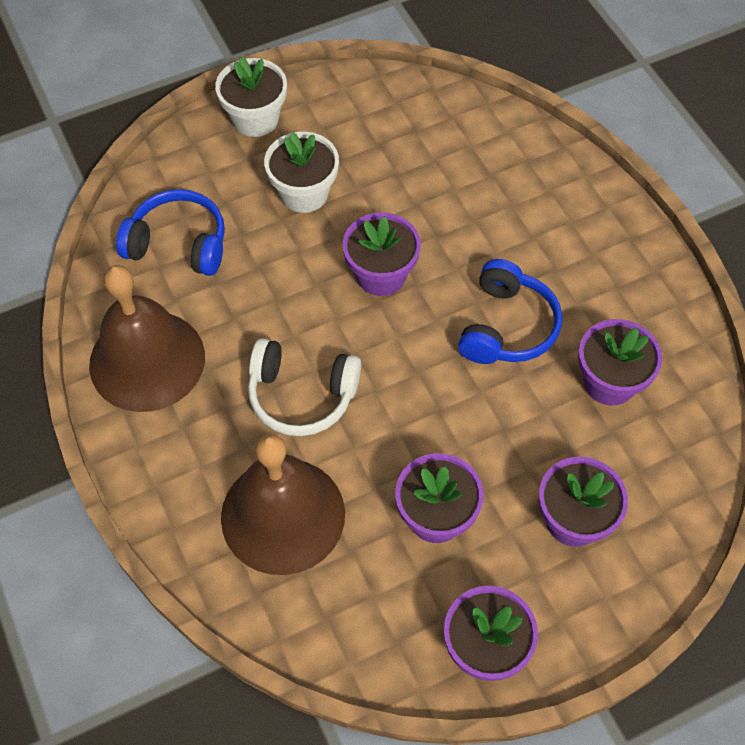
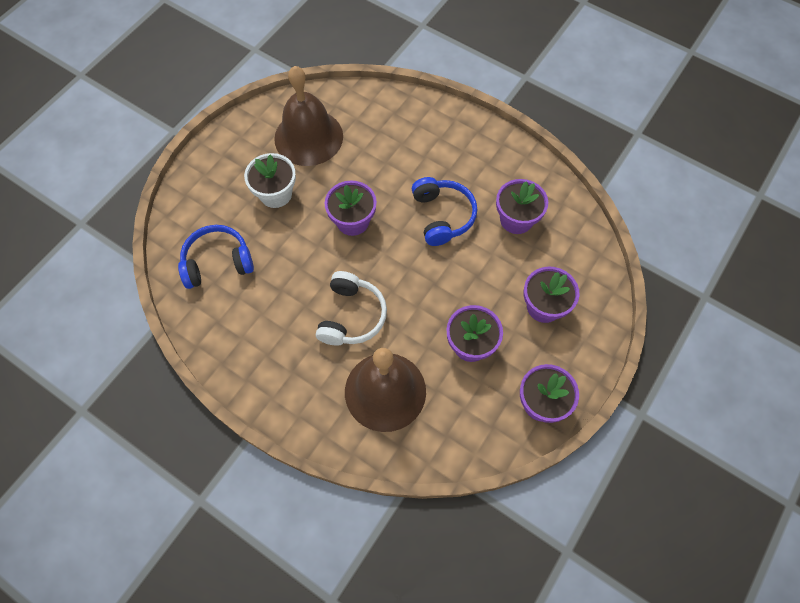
camera: 30 degrees left, 5 degrees up
brown bell [89,265,205,412] -> brown bell moved to [274,66,343,166]
white flower pot [215,57,287,137] -> none
white headphones [248,338,361,436] -> white headphones turned 60 degrees counterclockwise [316,271,387,345]

